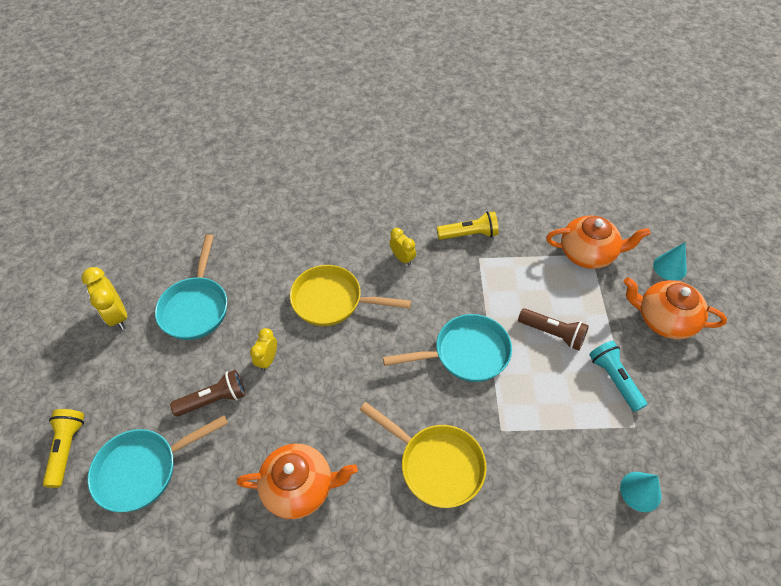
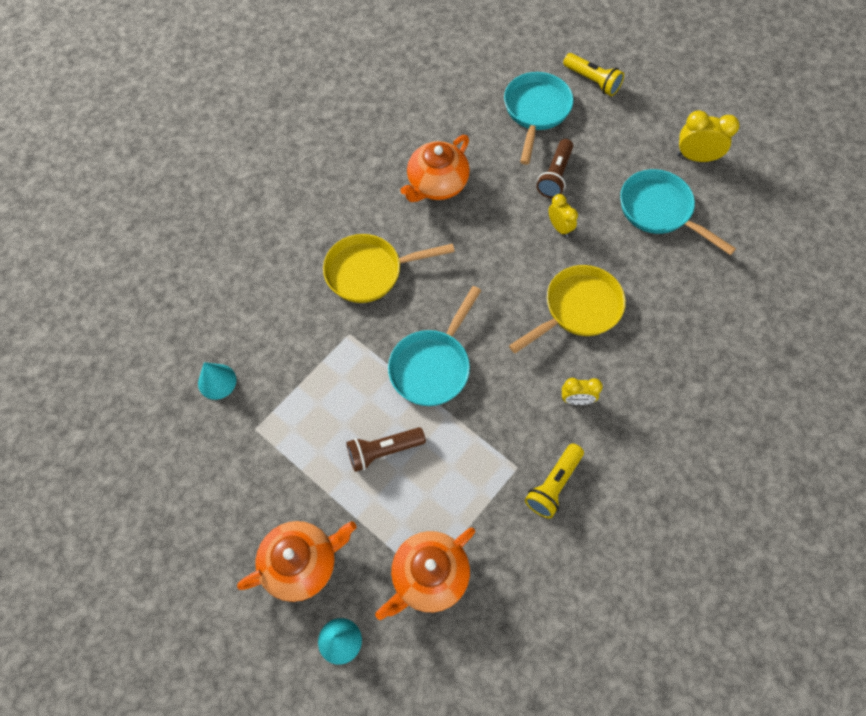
camera: 130 degrees right, 10 degrees up
turquoise flashlight [589,341,647,412] -> none

